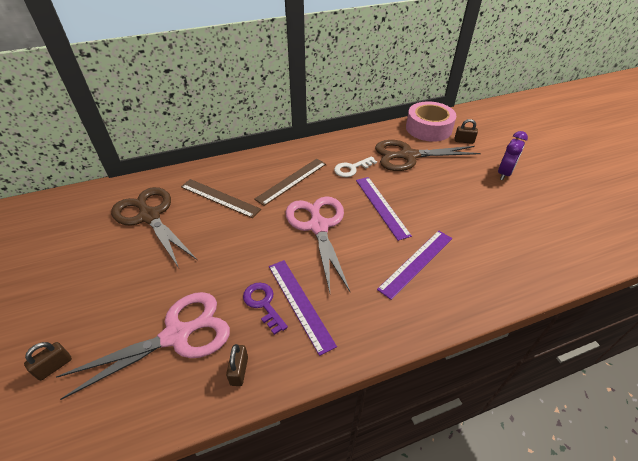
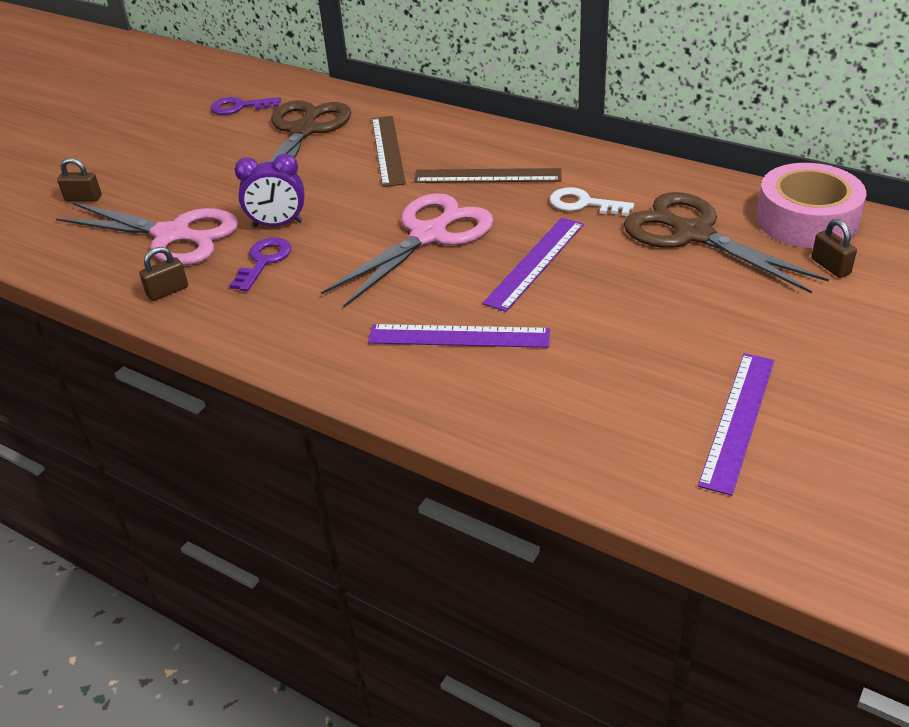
camera: 55 degrees right, 5 degrees down
purple ruler [269,260,337,356] -> purple ruler moved to [698,353,774,496]
purple clock [498,131,528,180] -> purple clock moved to [235,154,304,227]
none -> purple key [211,97,281,115]

